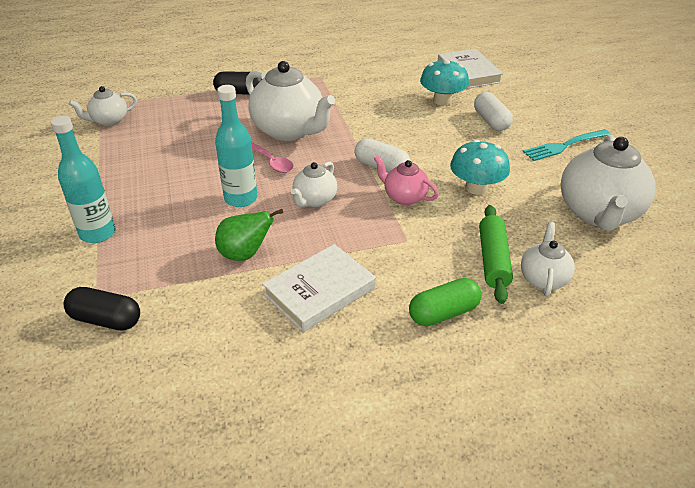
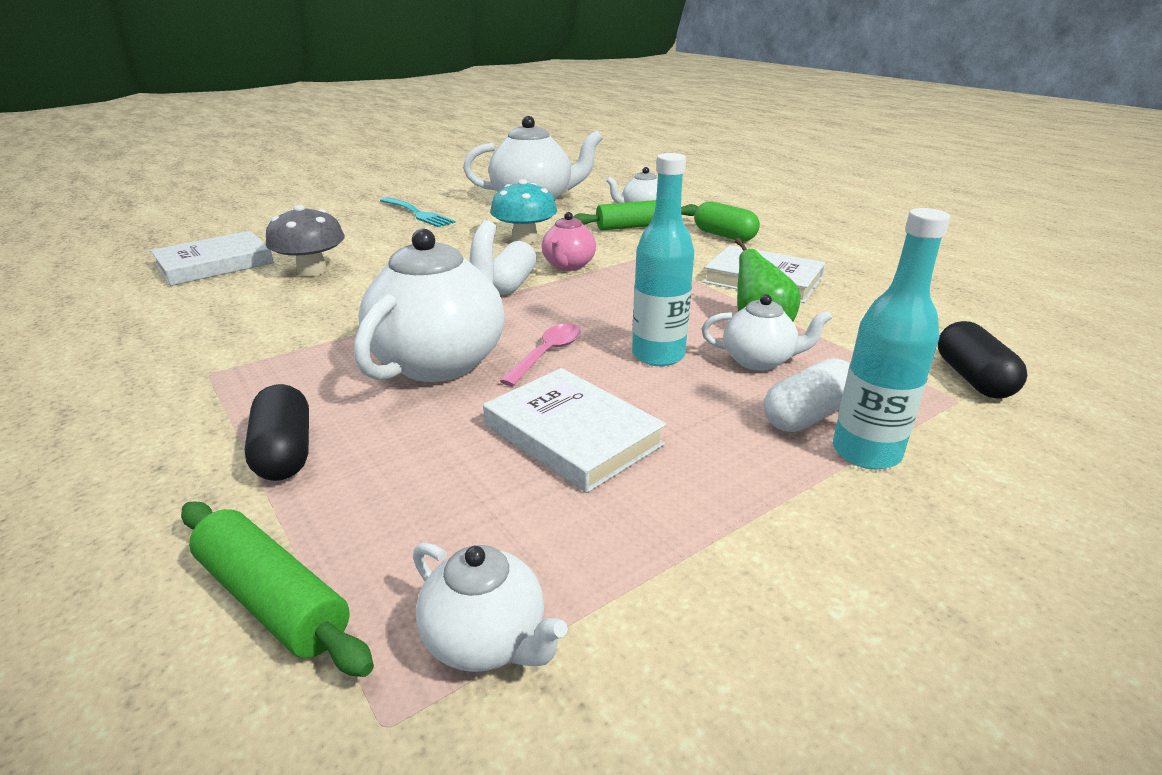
camera: 110 degrees left, 10 degrees down
white teapot [291,162,337,207] -> white teapot moved to [702,294,832,371]
turquoise mushroom [420,59,469,105] -> grey mushroom [266,205,345,276]
white capsule [474,92,513,131] -> white capsule moved to [764,358,850,432]
none -> green rolling pin [181,501,374,677]
none -> white book [483,368,666,493]

